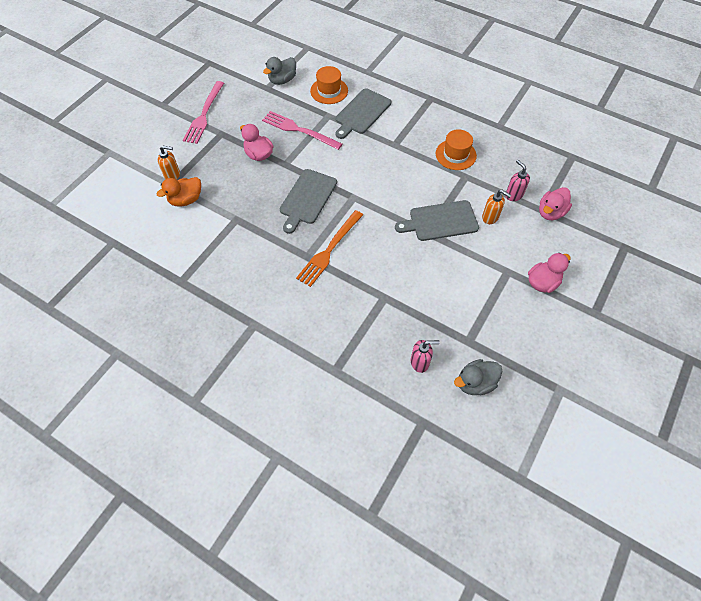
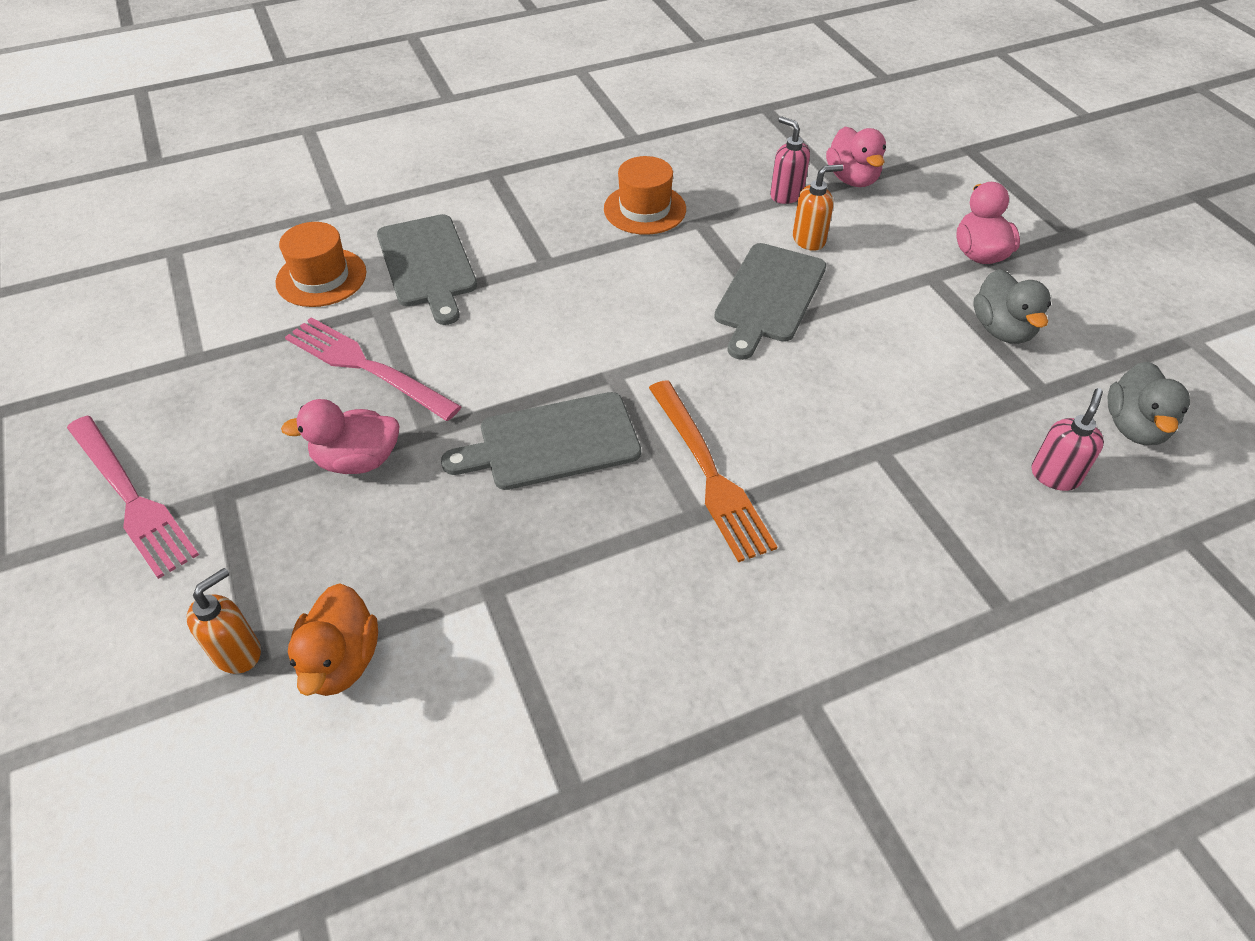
camera: 55 degrees left, 10 degrees down
pink fork [262,111,342,150] -> pink fork turned 60 degrees clockwise [285,317,462,421]
grey duck [263,57,296,85] -> grey duck moved to [973,269,1051,344]
grey cutting board [280,169,337,234] -> grey cutting board turned 105 degrees clockwise [441,392,641,490]
pink soap dispenser [506,160,530,201] -> pink soap dispenser turned 45 degrees clockwise [770,116,810,204]

